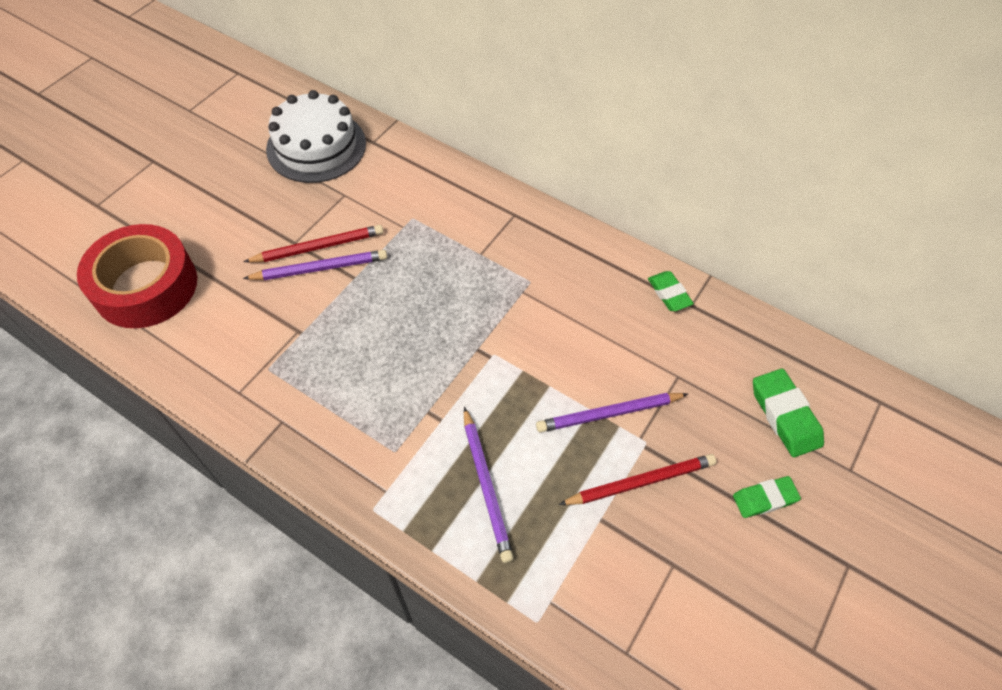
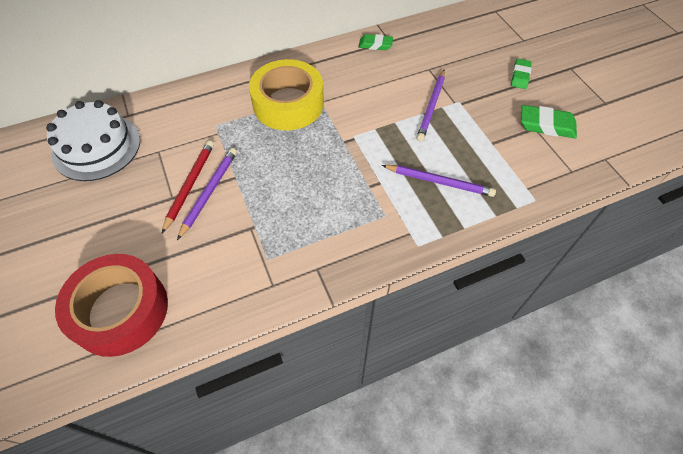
camera: 55 degrees left, 0 degrees up
red pencil [559,454,716,505] -> none
green eraser [753,369,824,457] -> green eraser moved to [521,105,577,138]
none -> yellow tape [249,59,324,130]

